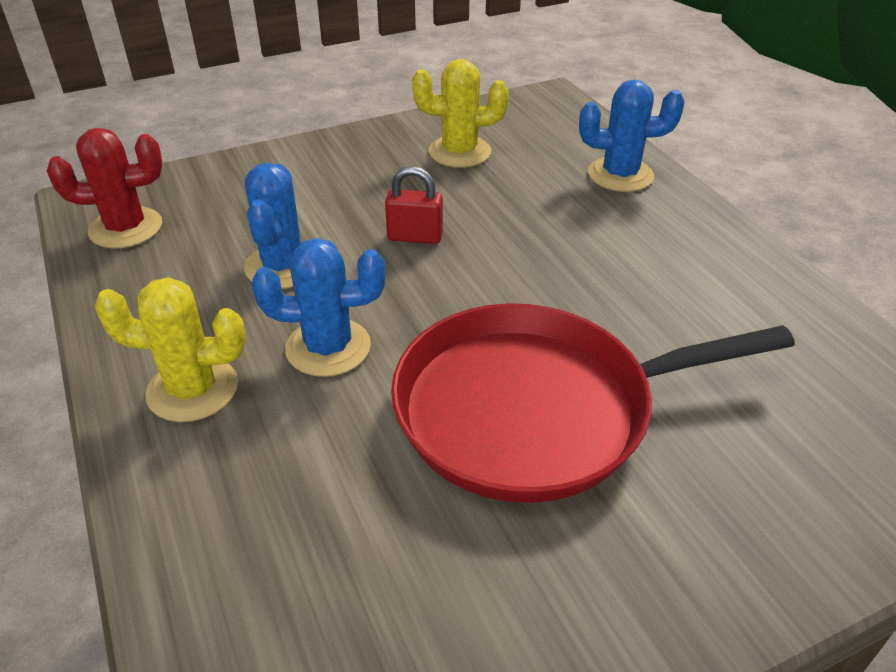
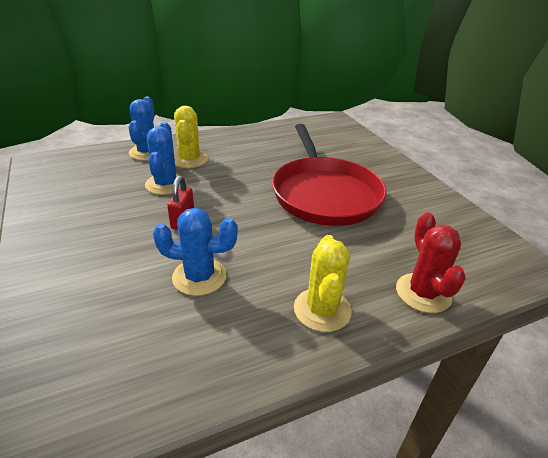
camera: 90 degrees left, 5 degrees down
red cactus [47,128,162,249] -> red cactus moved to [396,212,466,313]
blue cactus [252,238,385,377] -> blue cactus moved to [145,122,186,195]
yellow cactus [412,59,509,168] -> yellow cactus moved to [174,106,208,168]

